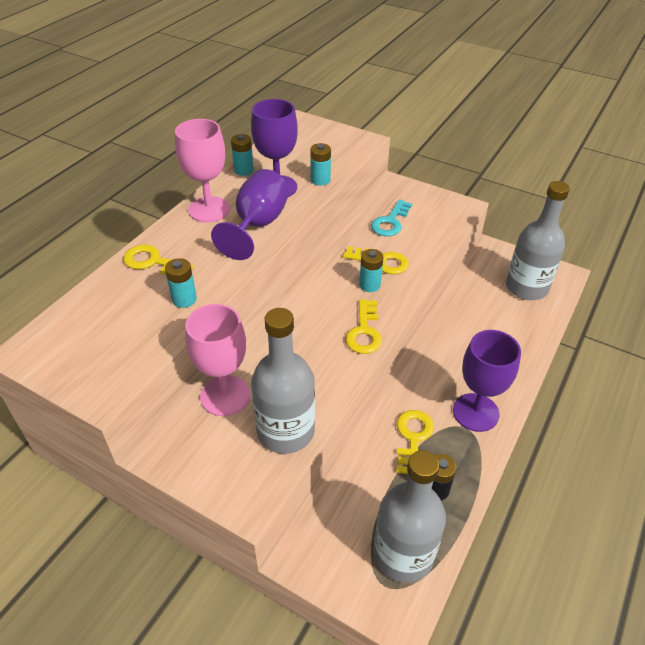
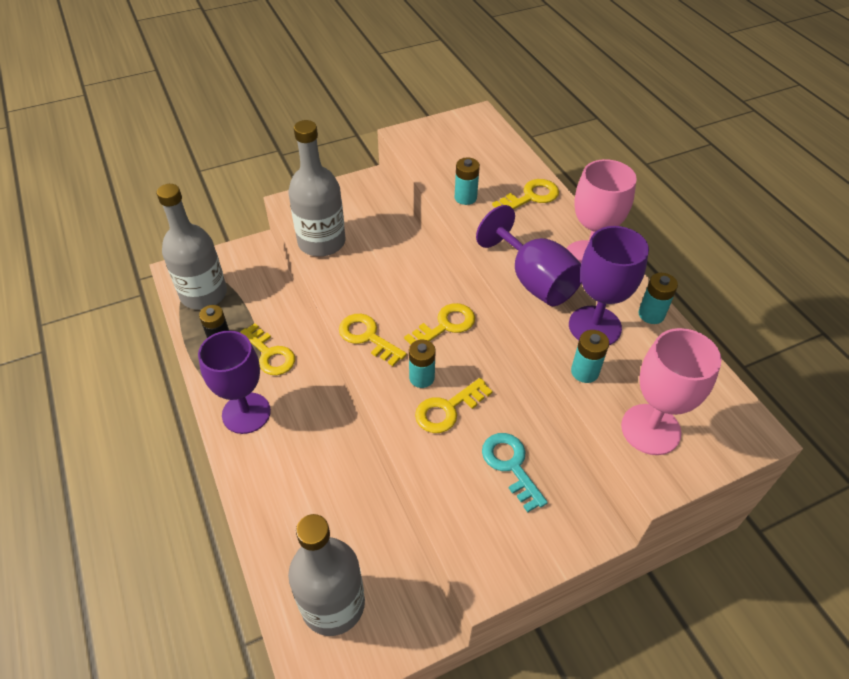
camera: 125 degrees right, 5 degrees up
pink goblet [185,304,250,416] -> pink goblet moved to [621,328,721,455]
none -> yellow key [404,303,475,344]

